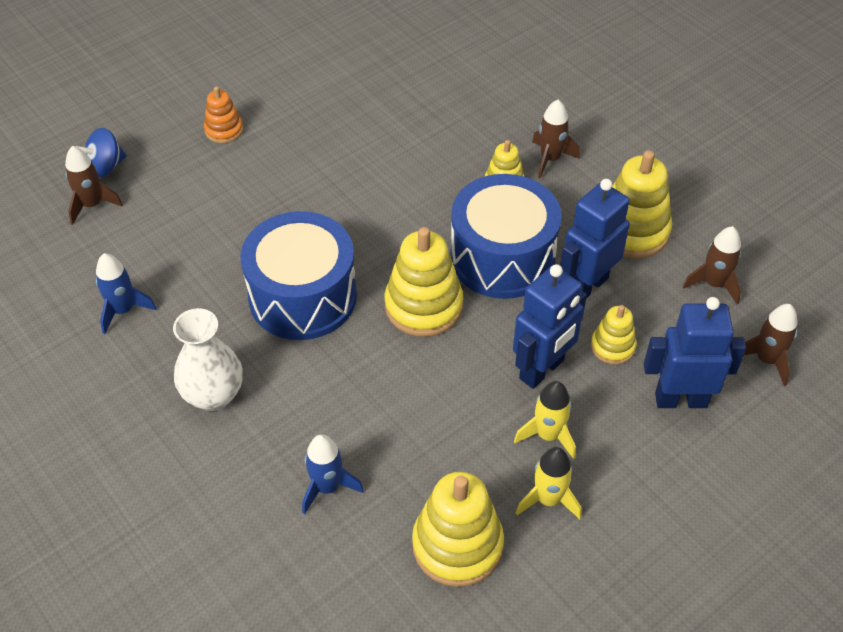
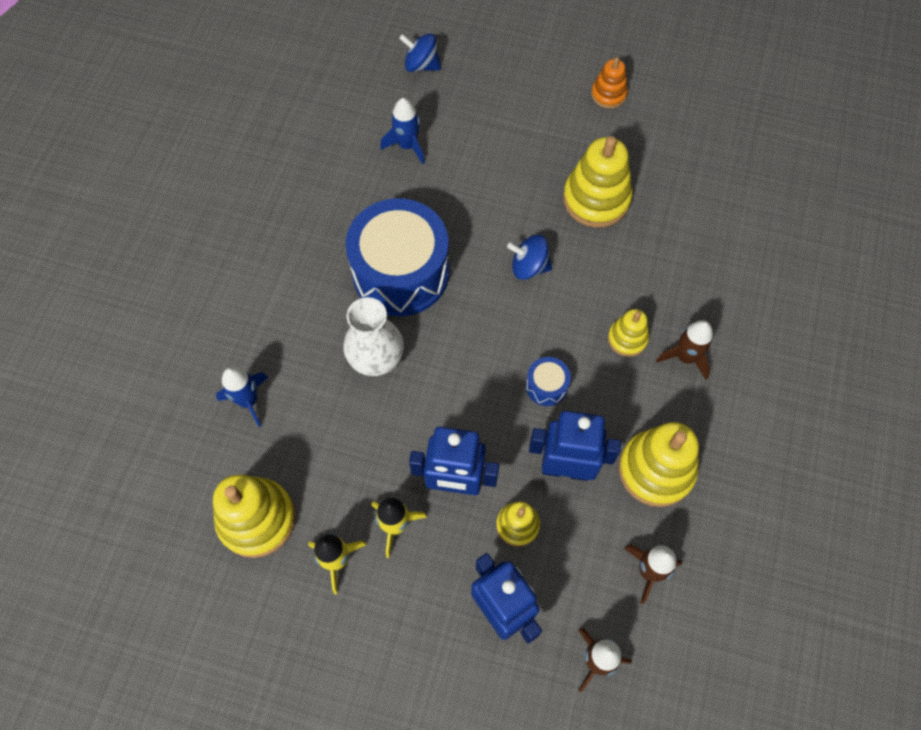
camera: 55 degrees right, 15 degrees up
brown rocket [65,146,123,225] -> none
blue rocket [96,253,156,334] -> blue rocket moved to [380,98,425,164]
white vase [173,308,243,411] -> white vase moved to [343,297,404,376]
orange stacking toy [204,86,243,143] -> orange stacking toy moved to [591,57,628,109]
yellow stacking toy [385,227,463,337] -> yellow stacking toy moved to [563,136,632,228]
blue drum [450,174,562,299] -> blue drum [526,357,571,406], size x0.41
none -> blue spinning top [507,235,552,280]

